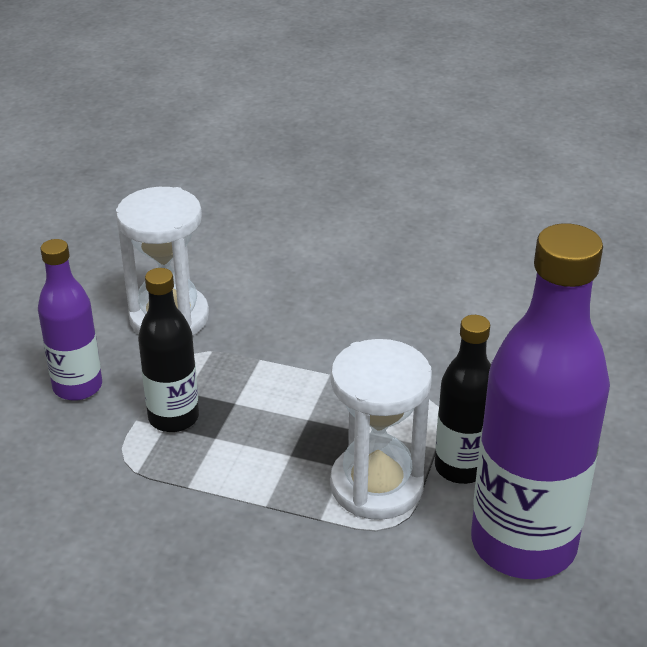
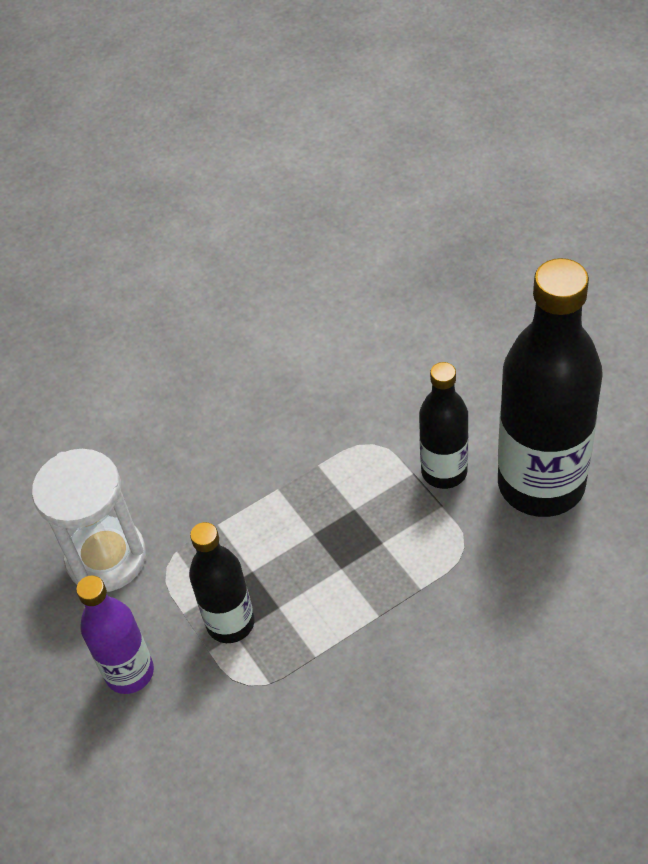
camera: 45 degrees left, 15 degrees up
white hourglass [330,339,432,520] -> none
purple bottle [471,223,610,579] -> black bottle [498,258,603,517]

